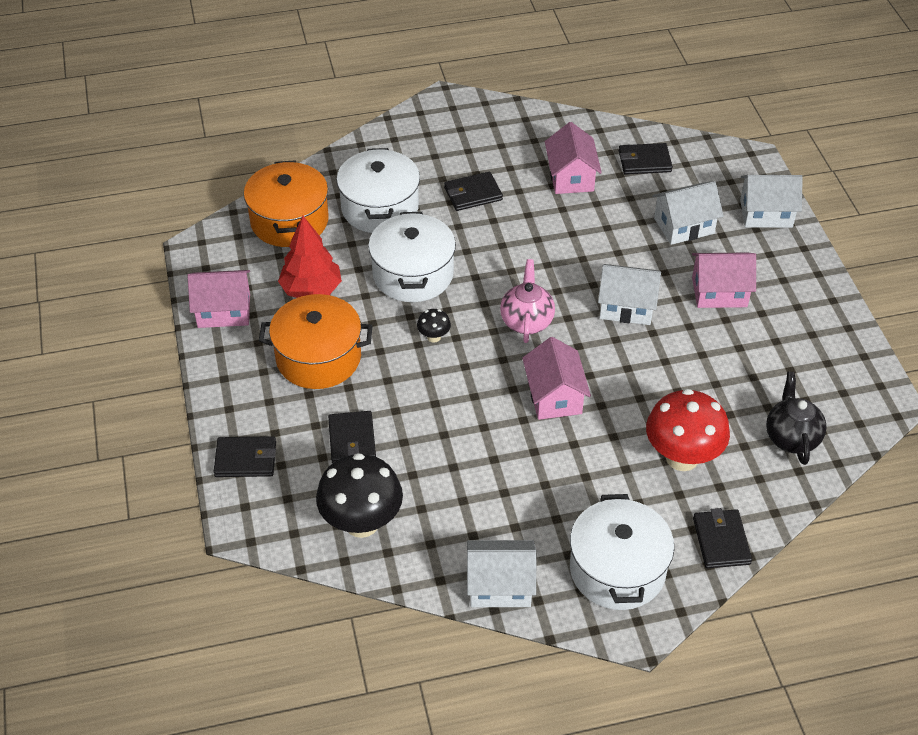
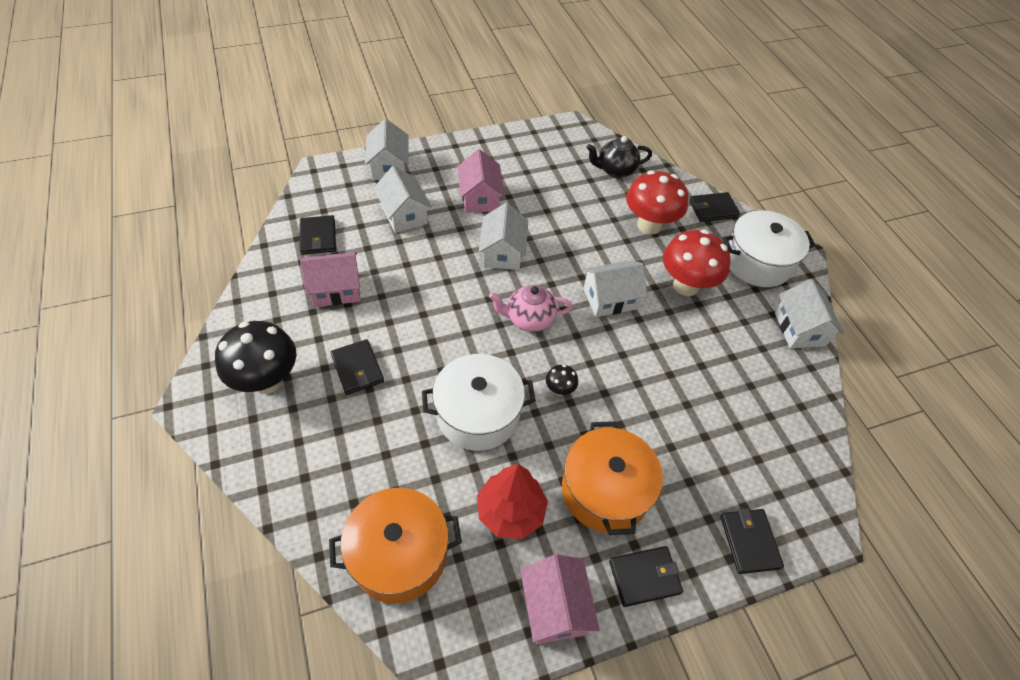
camera: 100 degrees left, 5 degrees up
black mushroom [316,453,403,538] -> black mushroom moved to [215,321,296,394]
black wallet [328,411,376,463] -> black wallet moved to [609,546,683,607]
white pot [337,148,420,233] -> none
pink house [522,337,591,420] -> white house [583,261,647,317]
none -> red mushroom [663,230,731,296]

